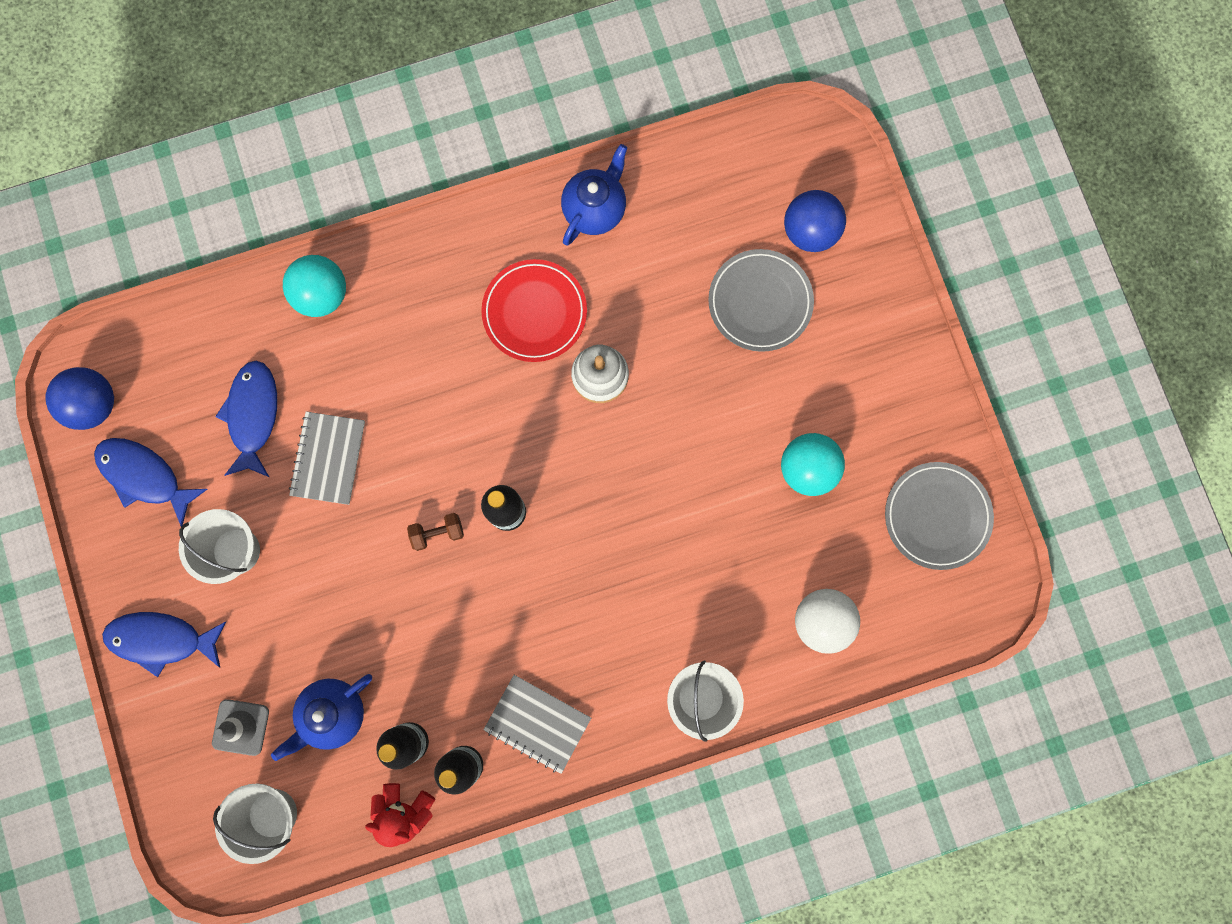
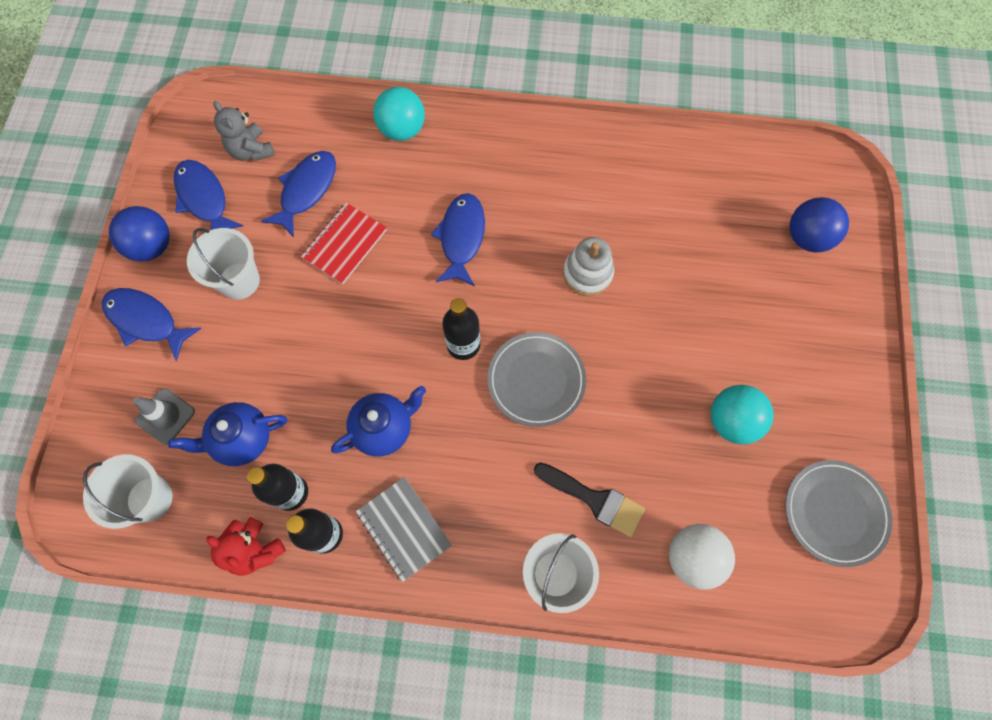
camera: 25 degrees right, 10 degrees down
blue ball [46,367,114,430] -> blue ball moved to [109,206,170,261]
grey notebook [289,412,365,505] -> red notebook [301,203,387,284]
brown dumbbell [407,513,464,551] -> none
red plate [481,259,587,362] -> none
blue teapot [561,144,627,246] -> blue teapot moved to [331,386,426,457]
grey plate [708,249,814,352] -> grey plate moved to [488,332,586,427]
none -> grey teddy bear [213,101,275,161]
none -> blue fish [431,193,485,286]
none -> black brush [534,462,645,537]

